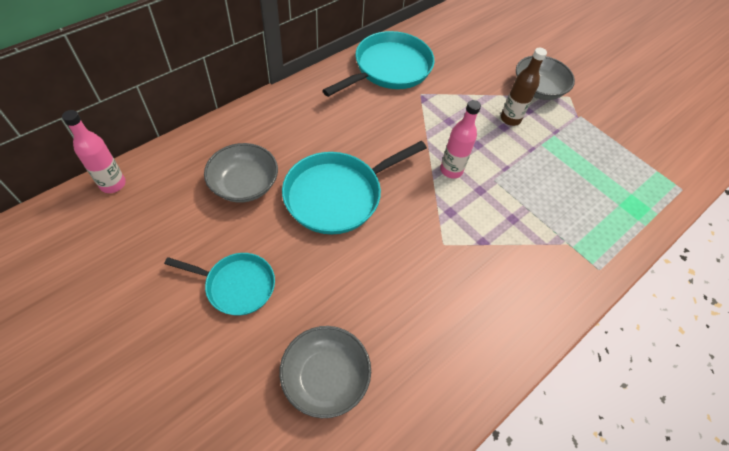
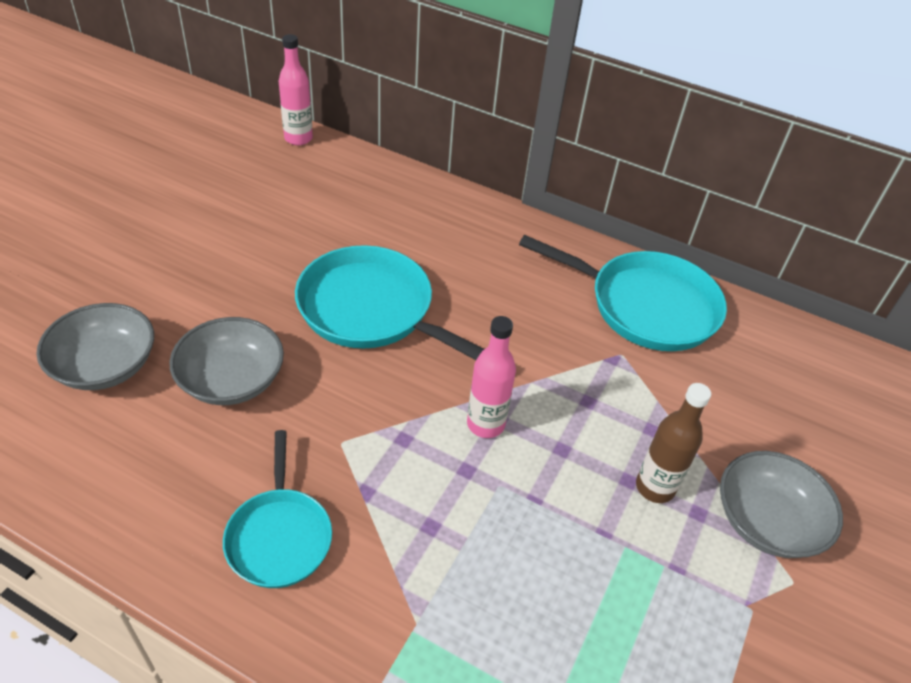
camera: 70 degrees right, 10 degrees down
turquoise pan [164,253,275,316] -> turquoise pan moved to [223,430,332,588]
grey bowl [204,143,278,203] -> grey bowl moved to [169,317,284,405]

